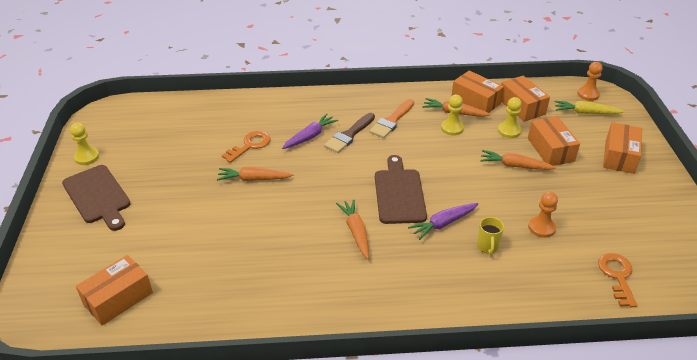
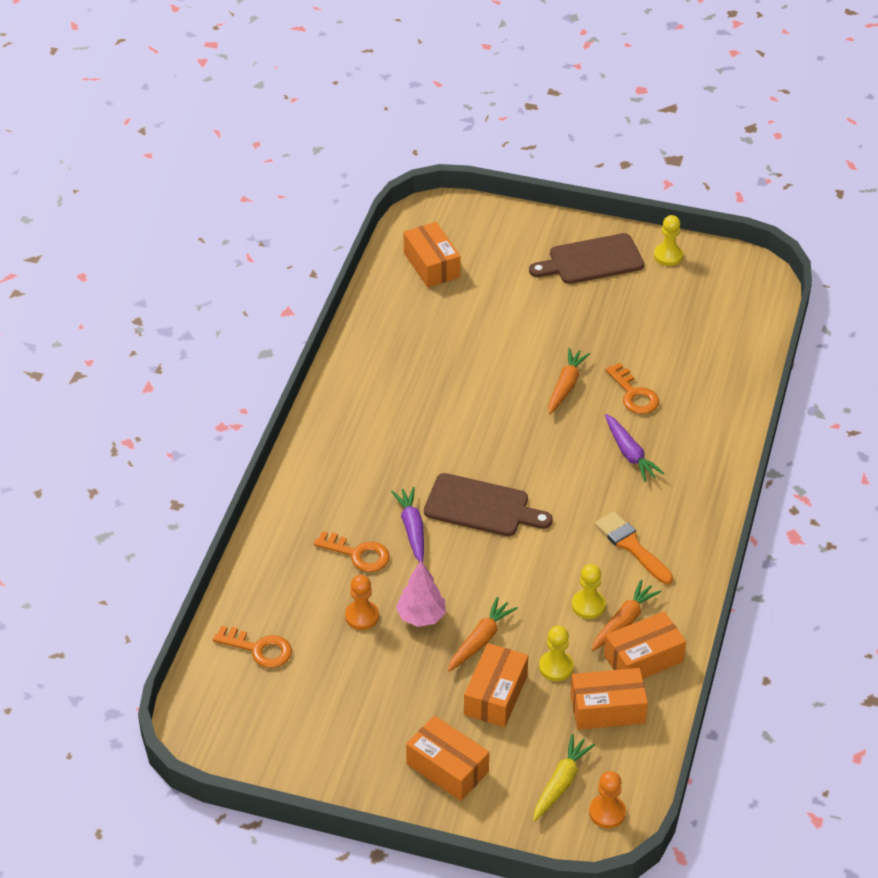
camera: 110 degrees right, 5 degrees up
brown brush [324,113,375,153] -> none
orange carrot [336,199,369,259] -> none
yellow mug [477,217,504,255] -> orange key [314,531,390,572]
orange box [528,116,580,166] -> orange box turned 75 degrees counterclockwise [464,643,528,727]
none -> pink tree [396,561,446,627]

